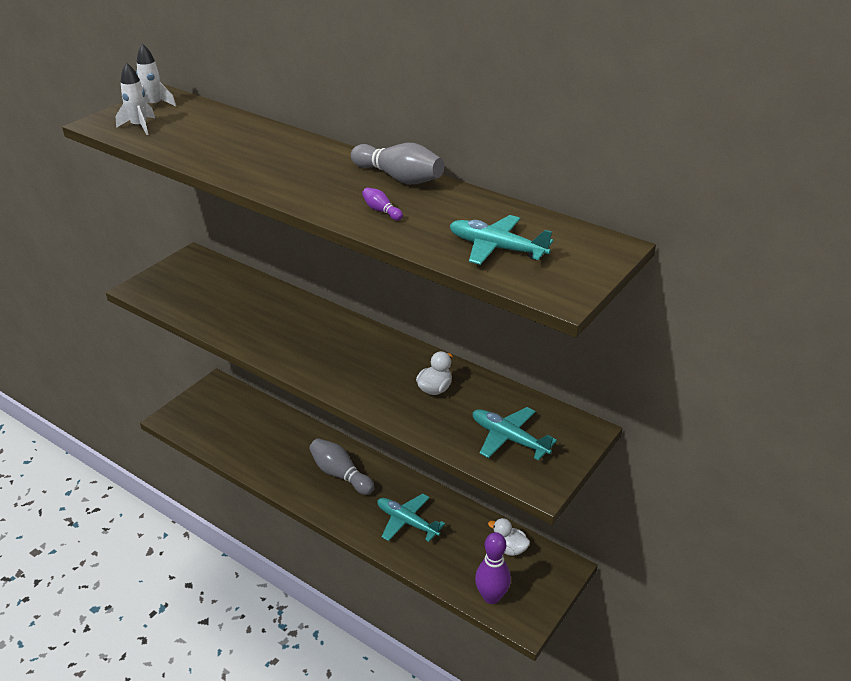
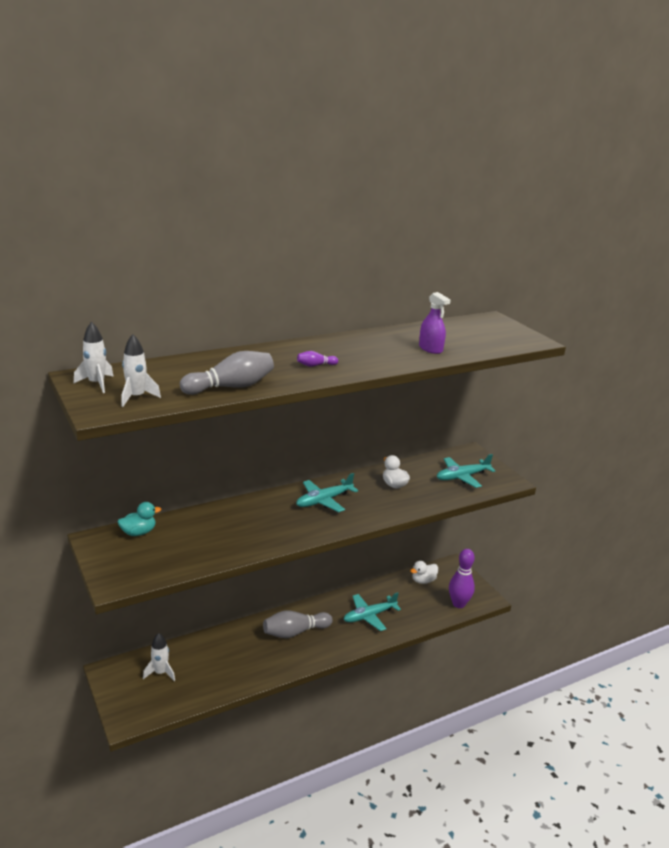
camera: 65 degrees left, 10 degrees down
grey bowling pin [351,143,444,184] -> grey bowling pin moved to [180,351,274,395]
purple bowling pin [362,187,403,221] -> purple bowling pin moved to [297,351,338,367]
turquoise plane [450,215,553,265] -> turquoise plane moved to [296,473,358,512]
none -> turquoise duck [118,502,161,536]
none -> white rocket [143,633,175,681]
none -> purple spray bottle [419,292,451,354]

